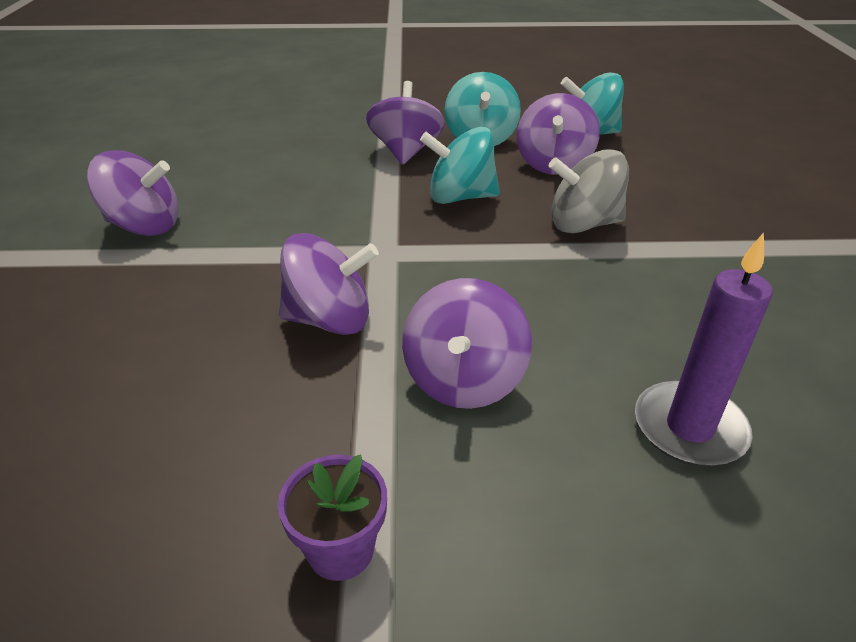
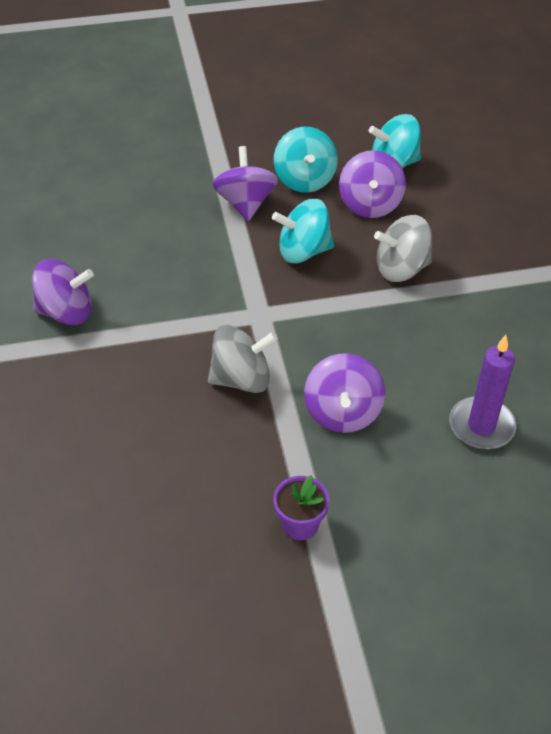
camera: 10 degrees left, 10 degrees up
purple spinning top [279,233,379,335] -> grey spinning top [208,325,278,393]

